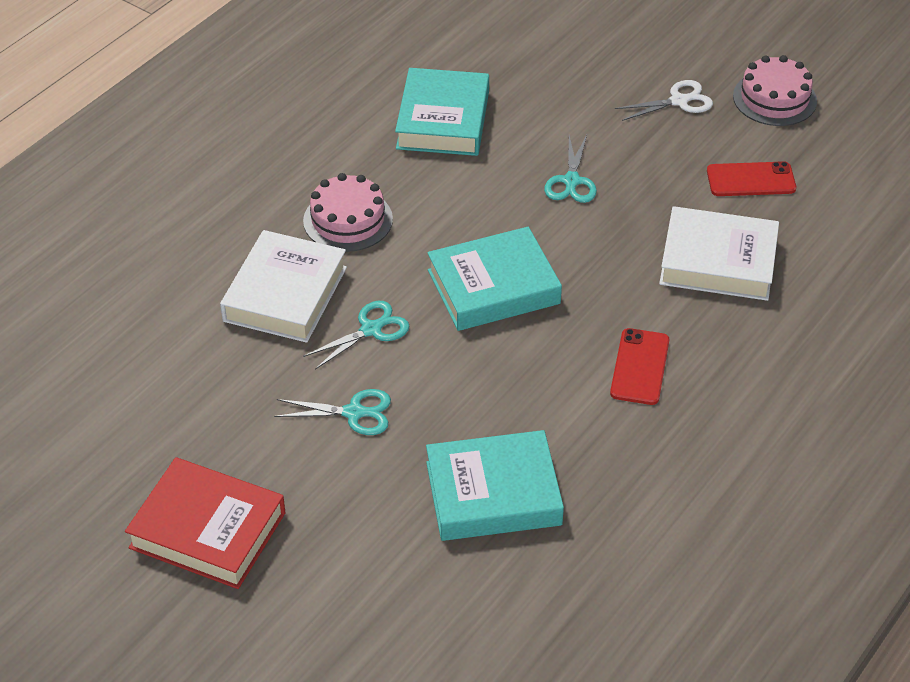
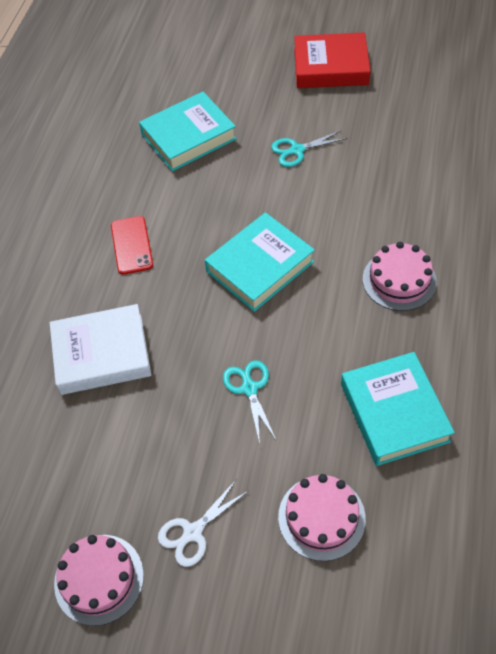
camera: 160 degrees right, 10 degrees up
white book [220,230,347,343] -> none
turquoise scissors [303,301,410,370] -> none
red phone [707,161,796,196] -> none
none -> pink cake [278,474,366,561]

